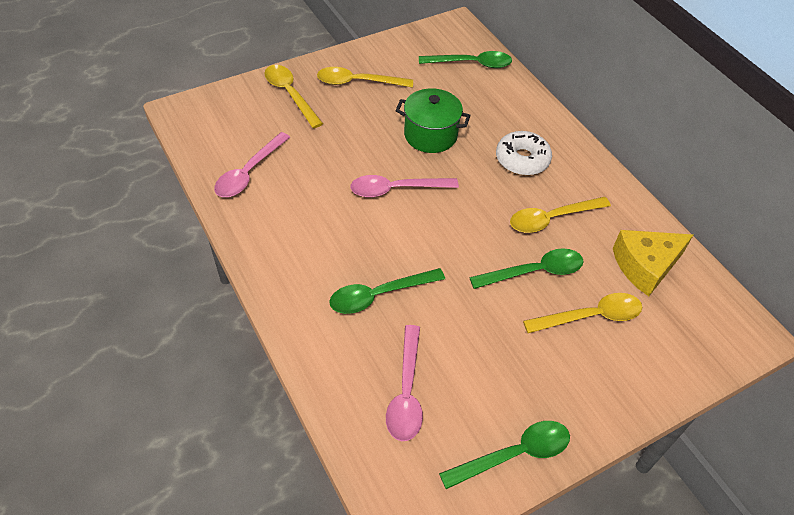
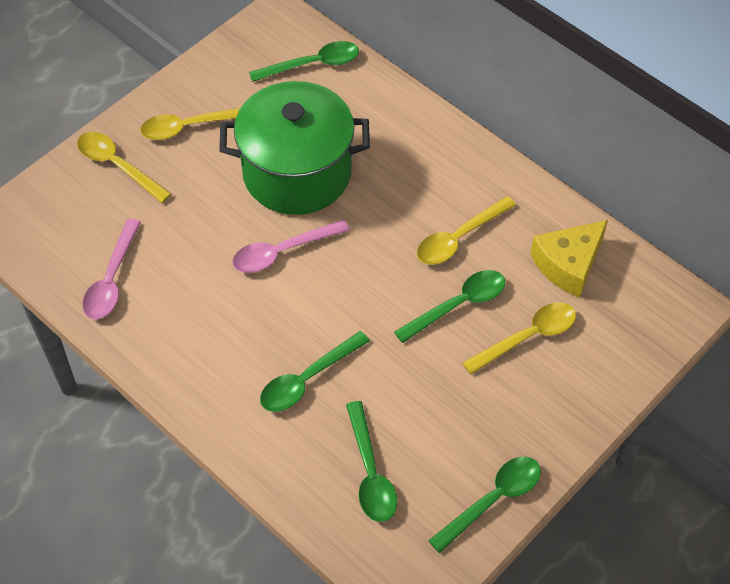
camera: 15 degrees left, 5 degrees up
pink spoon [386,325,423,441] -> green spoon [346,401,397,522]
green pot [395,88,471,153] -> green pot [219,81,370,215], size x1.73
white donut [496,131,552,175] -> none

